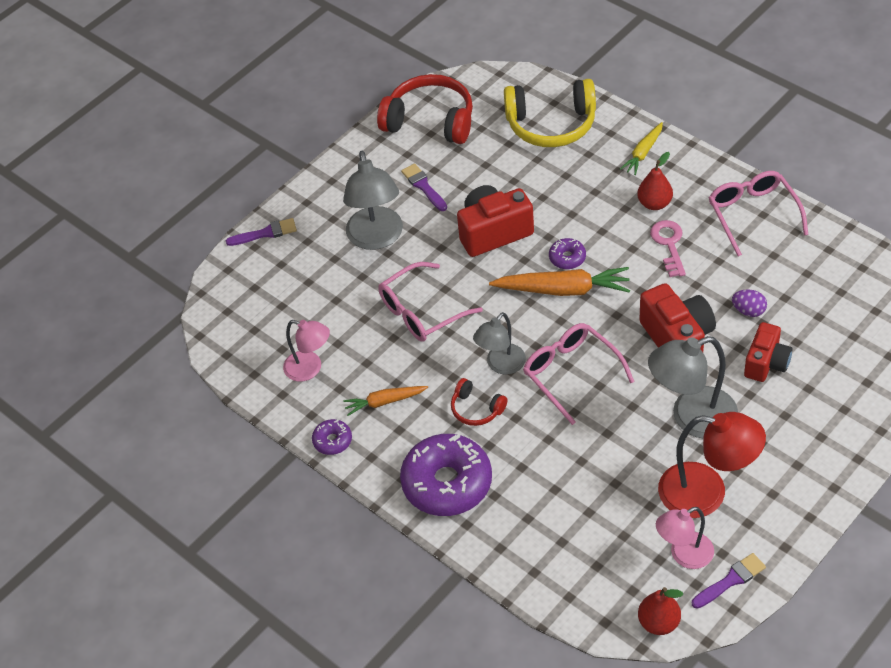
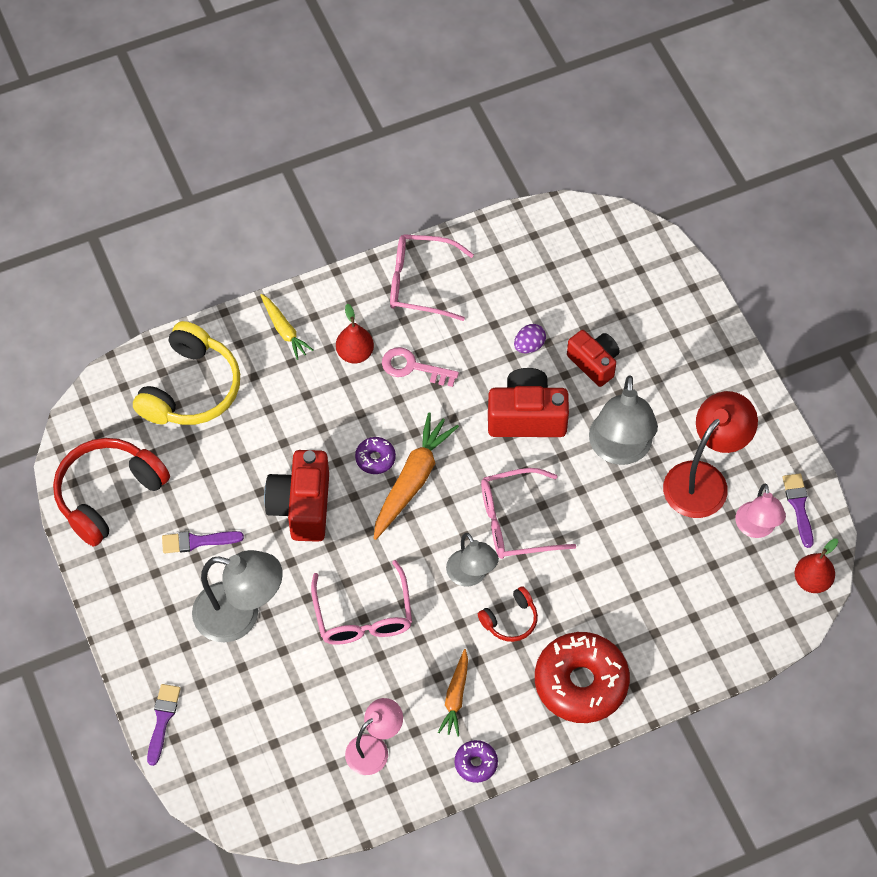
camera: 70 degrees left, 10 degrees up
purple donut [400,434,492,516] -> red donut [535,632,630,723]

